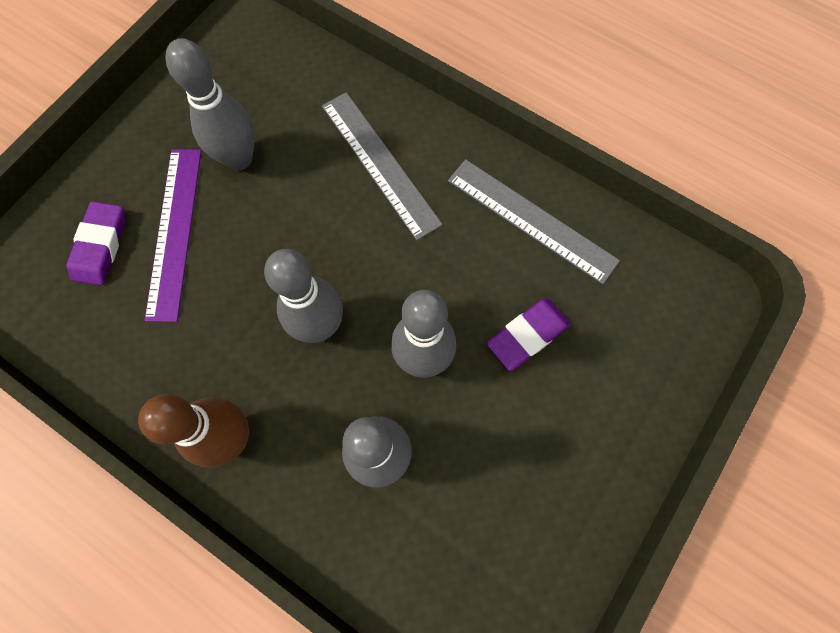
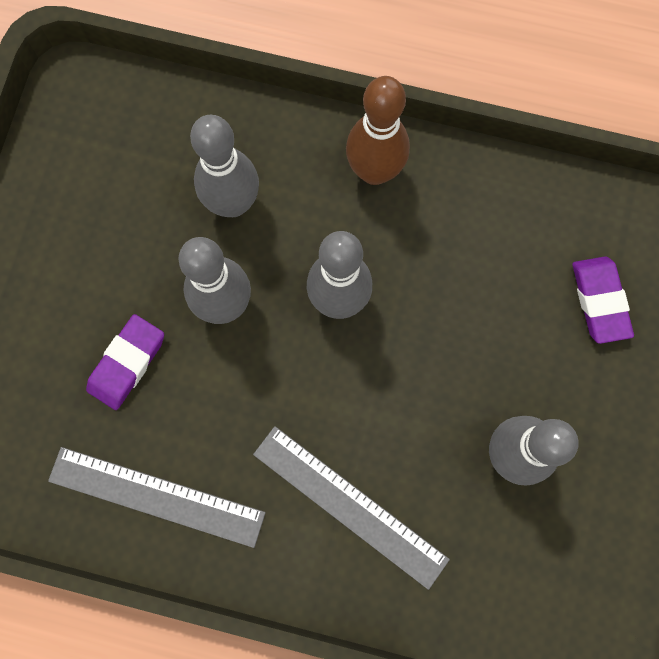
camera: 160 degrees right, 5 degrees up
purple ruler [145,149,201,322] -> none

